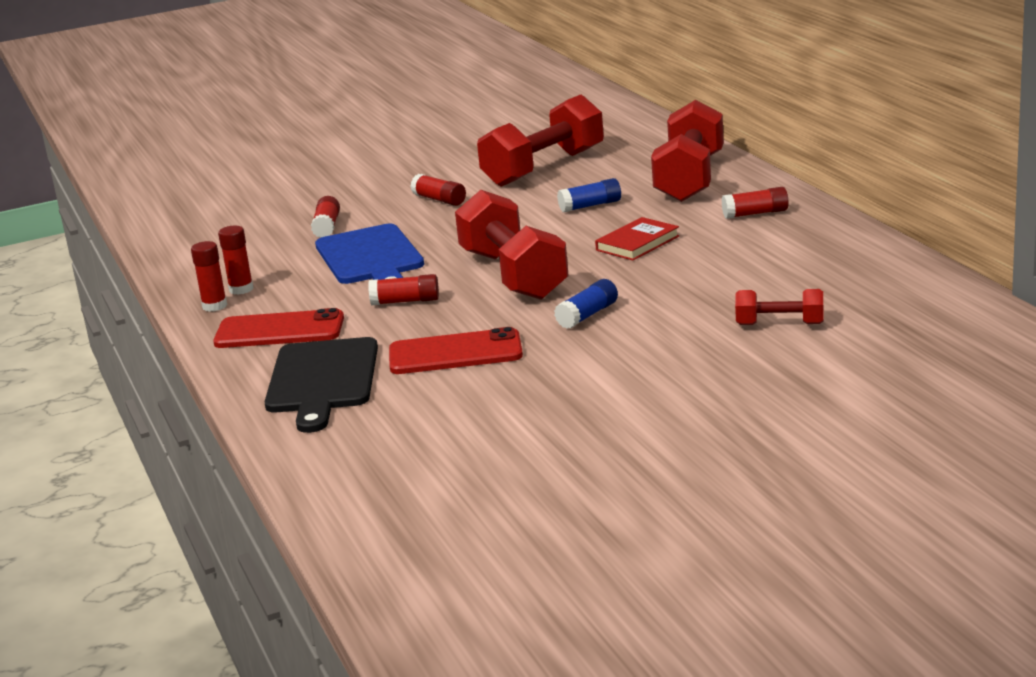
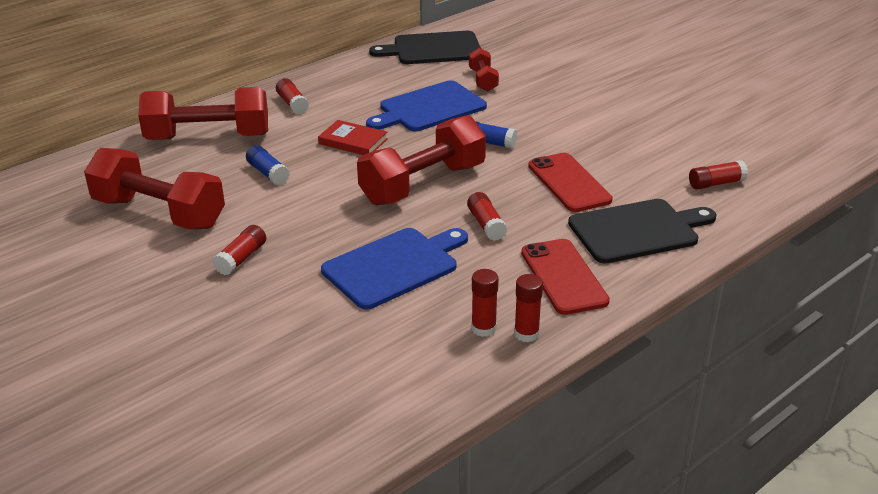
camera: 110 degrees left, 10 degrees up
red glue stick [311,196,340,238] -> red glue stick moved to [689,160,748,189]
none -> blue cutting board [366,80,487,131]
none -> black cutting board [369,31,481,64]

